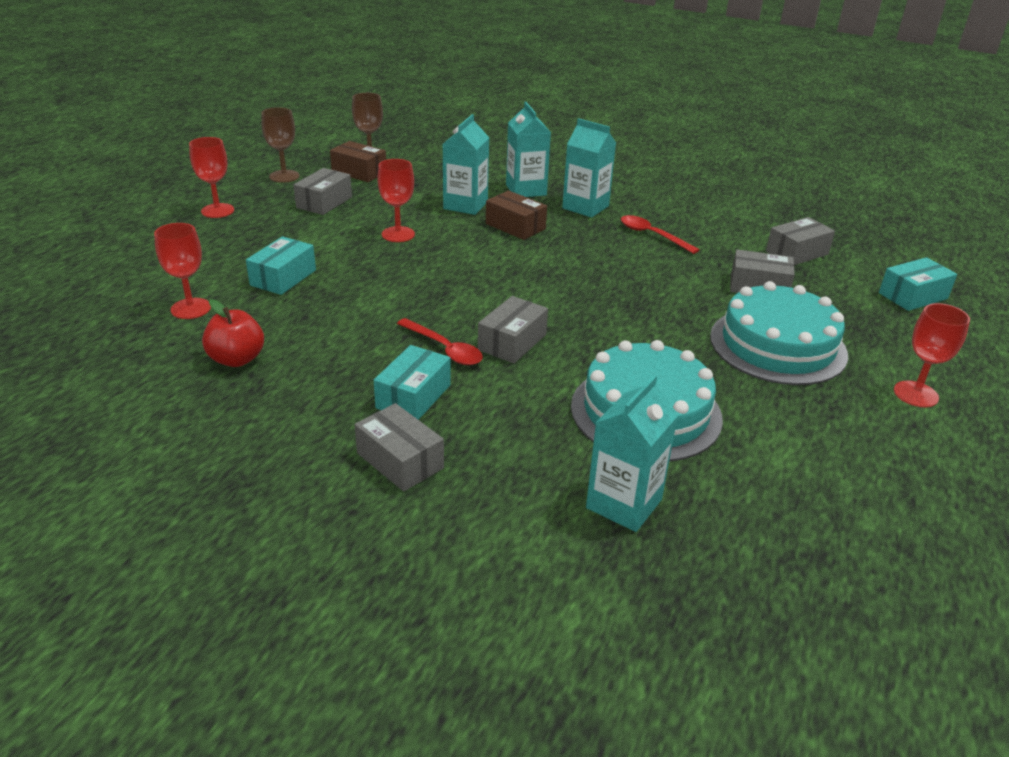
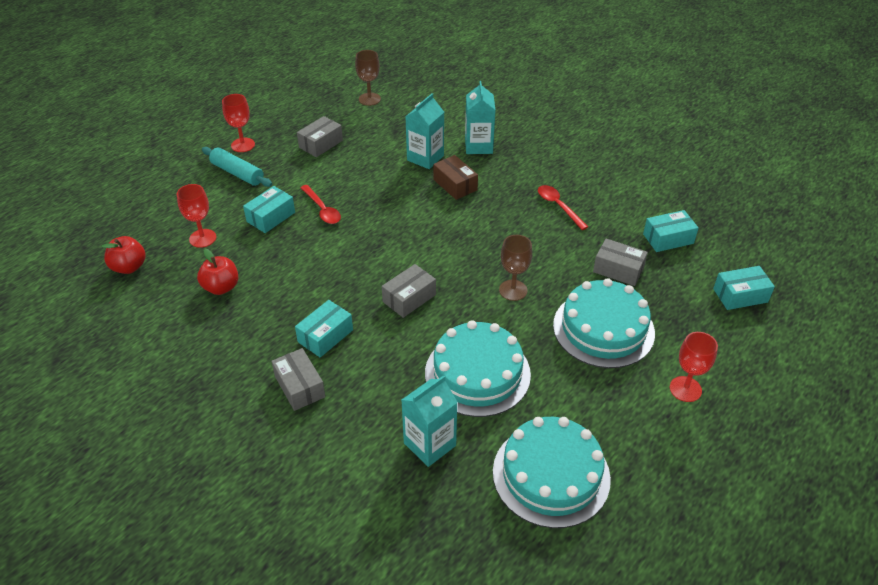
camera: 15 degrees right, 10 degrees up
brown goblet [261,107,299,183] -> brown goblet moved to [499,235,532,301]
brown box [330,141,386,182] -> none
red goblet [377,159,415,242] -> none
red spoon [397,318,483,365] -> red spoon moved to [300,185,341,224]
turquoise carton [562,118,616,218] -> none
grey box [766,217,835,265] -> turquoise box [643,210,699,252]
none -> red apple [102,236,146,274]
none -> turquoise rolling pin [202,147,272,187]
none -> turquoise cake [493,417,611,528]

